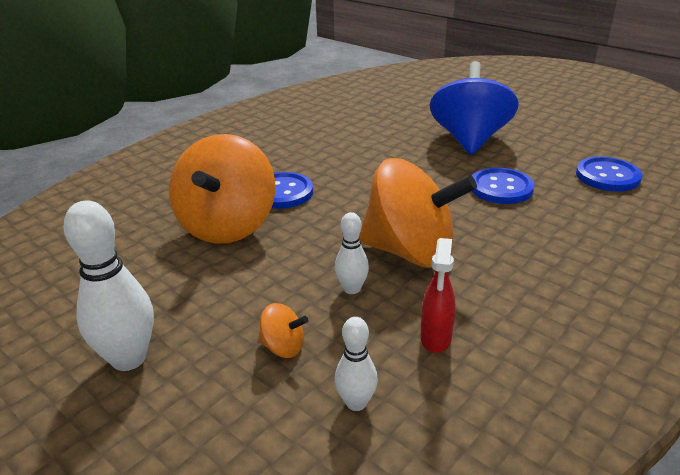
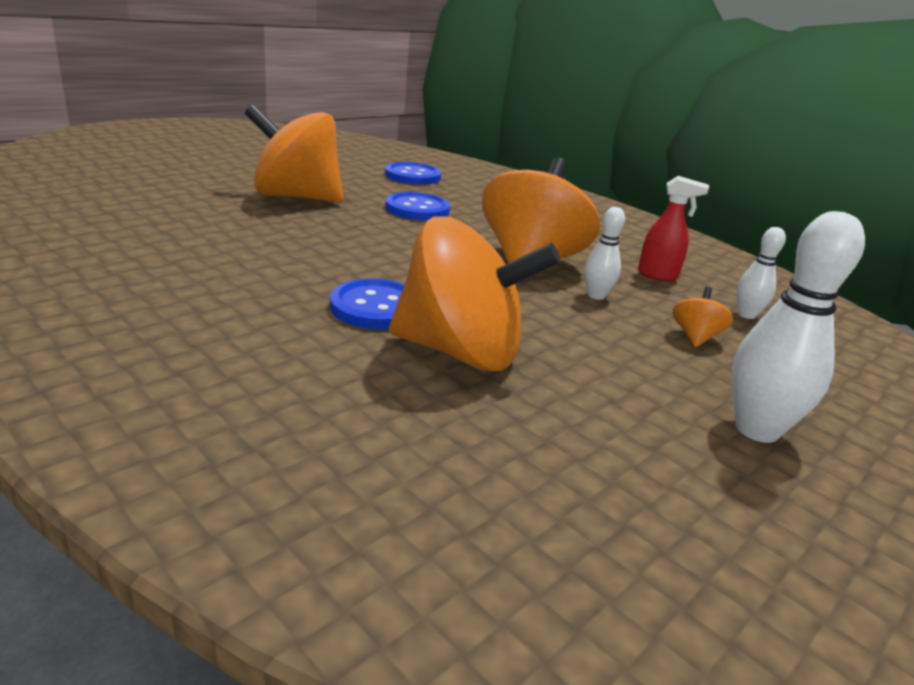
camera: 90 degrees left, 5 degrees down
blue spinning top [429,61,519,155] -> orange spinning top [245,104,344,203]

